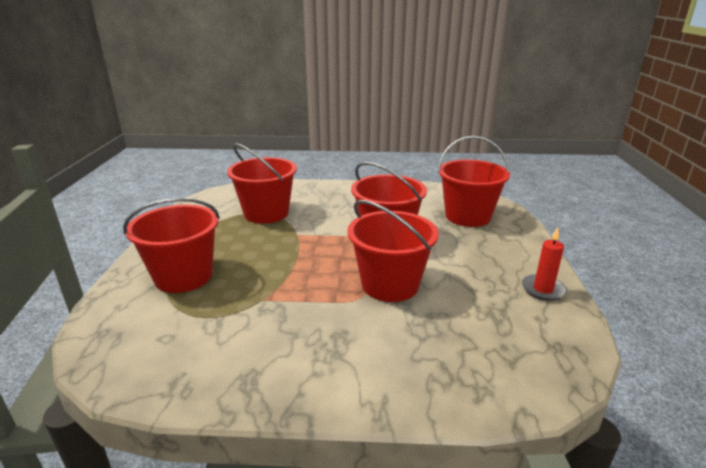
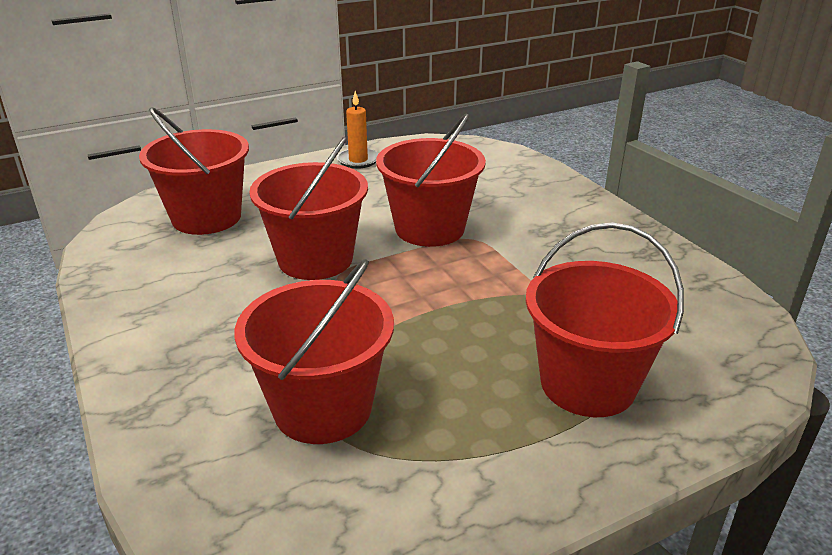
camera: 120 degrees left, 5 degrees up
red candle [522,227,567,301] -> orange candle [337,91,379,169]

